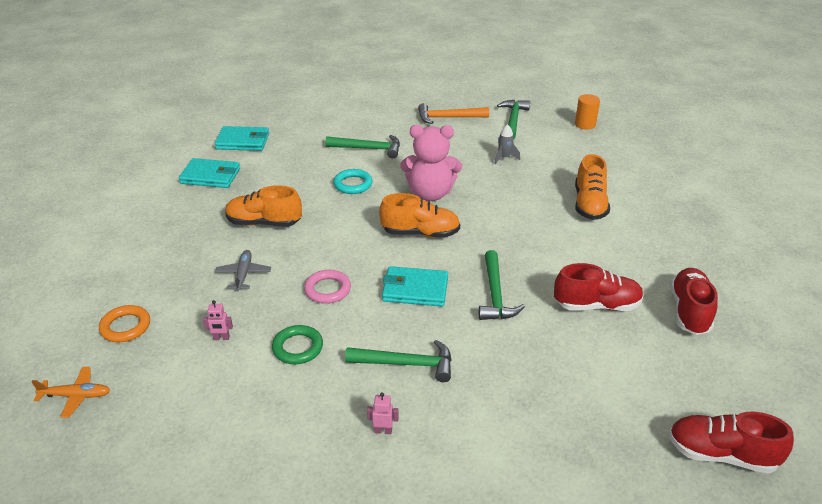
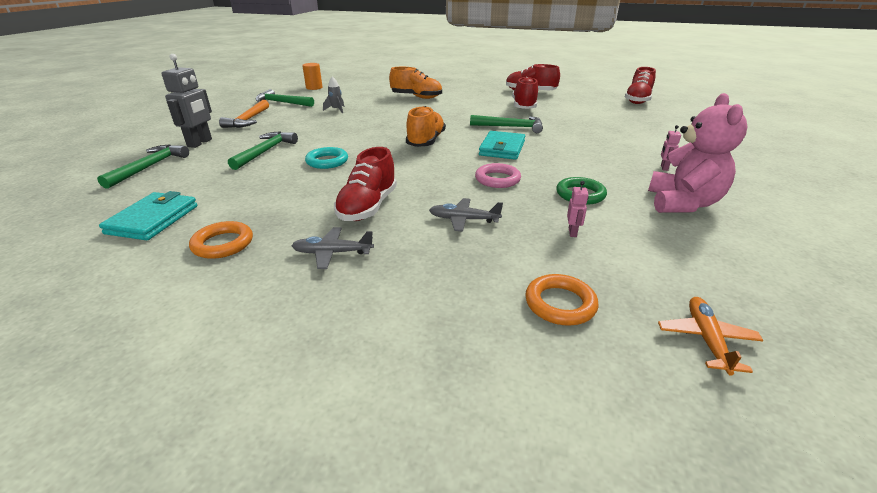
camera: 80 degrees left, 5 degrees down
turquoise wallet [179,158,240,188] -> orange ring [189,221,253,259]
orange shoe [225,185,302,227] -> red shoe [334,147,397,221]
green hammer [345,340,451,382] -> green hammer moved to [97,144,189,189]
pink teddy bear [400,125,462,201] -> pink teddy bear moved to [648,93,748,213]
none -> grey robot [161,54,212,148]
none -> grey plane [291,227,374,269]

